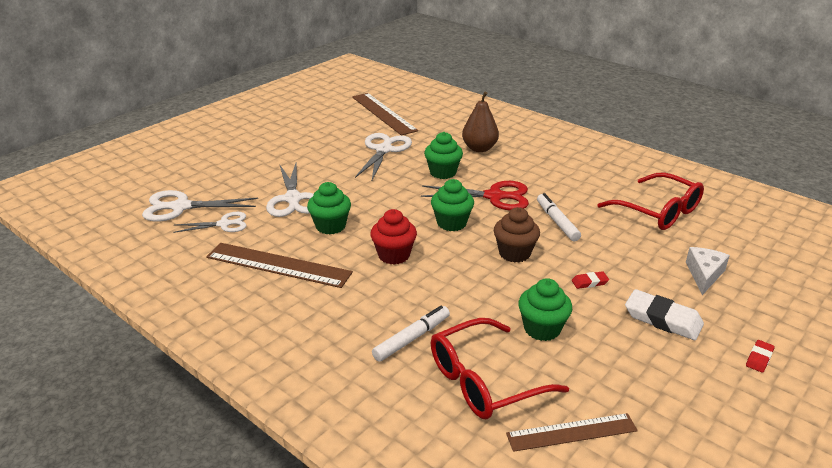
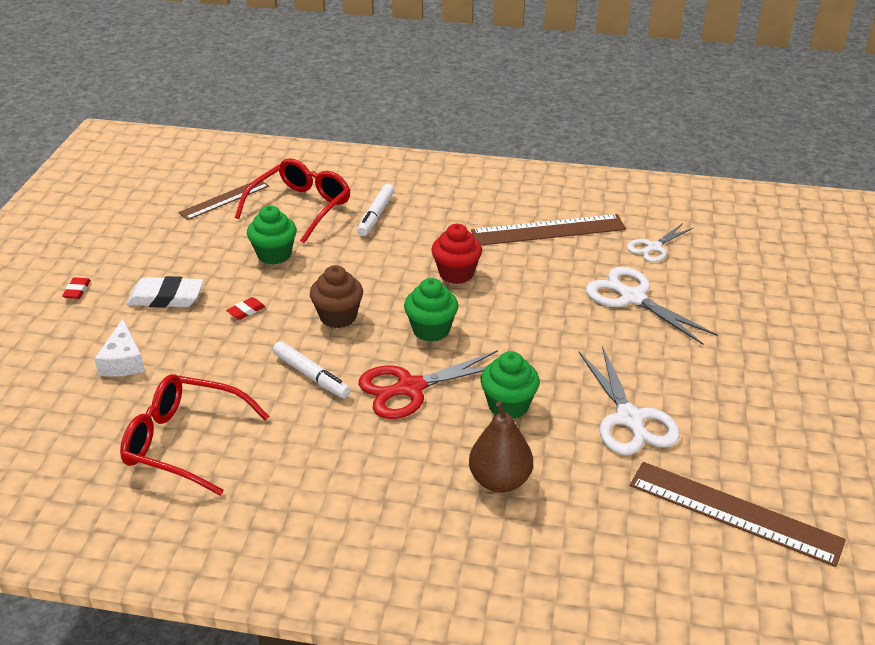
camera: 150 degrees right, 5 degrees up
white scissors [142,190,258,222] -> none
green cupcake [307,182,351,234] -> none

